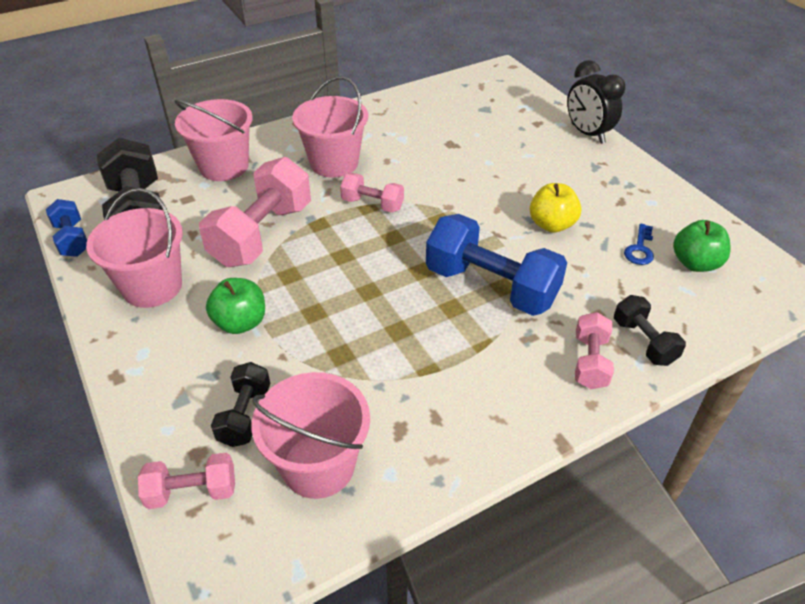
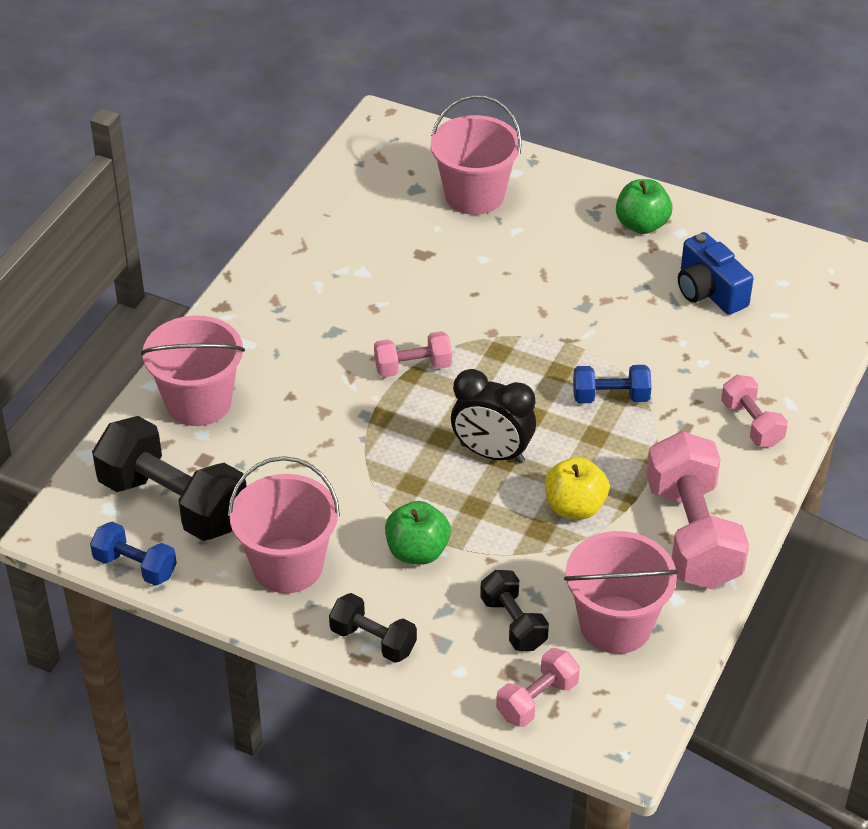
camera: 35 degrees left, 0 degrees up
pink dumbbell [199,157,311,267] -> pink dumbbell moved to [646,431,749,589]
pink bucket [292,76,368,178] -> pink bucket moved to [431,95,522,215]
blue dumbbell [426,214,567,316] -> blue dumbbell [573,365,652,403], size x0.52
yellow apple [530,183,581,233] -> yellow apple moved to [545,457,609,519]
black clock [567,60,625,144] -> black clock moved to [451,369,536,463]
black dumbbell [614,295,686,366] -> black dumbbell moved to [329,593,417,663]
blue key [624,224,654,265] -> blue camera [678,232,753,315]
green apple [673,220,731,272] -> green apple moved to [616,179,672,234]

